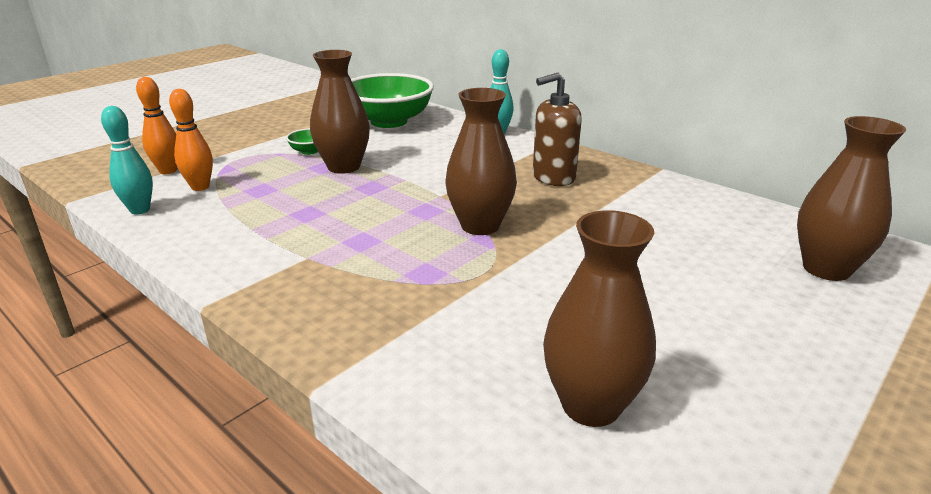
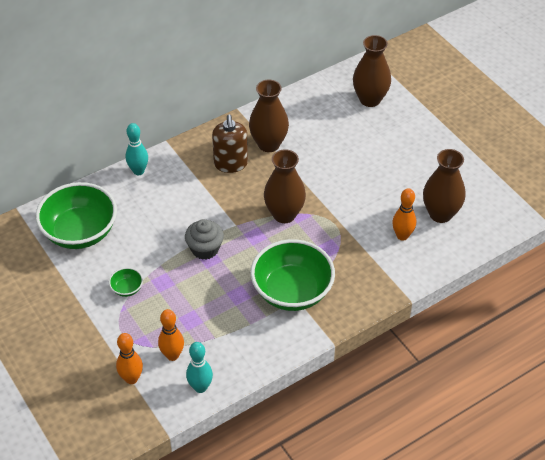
camera: 75 degrees left, 20 degrees up
brown vase [310,50,370,174] -> brown vase moved to [249,80,289,152]
none -> grey cupcake [185,219,224,260]
none -> green bowl [251,239,335,311]
none -> orange bowling pin [392,188,416,241]

